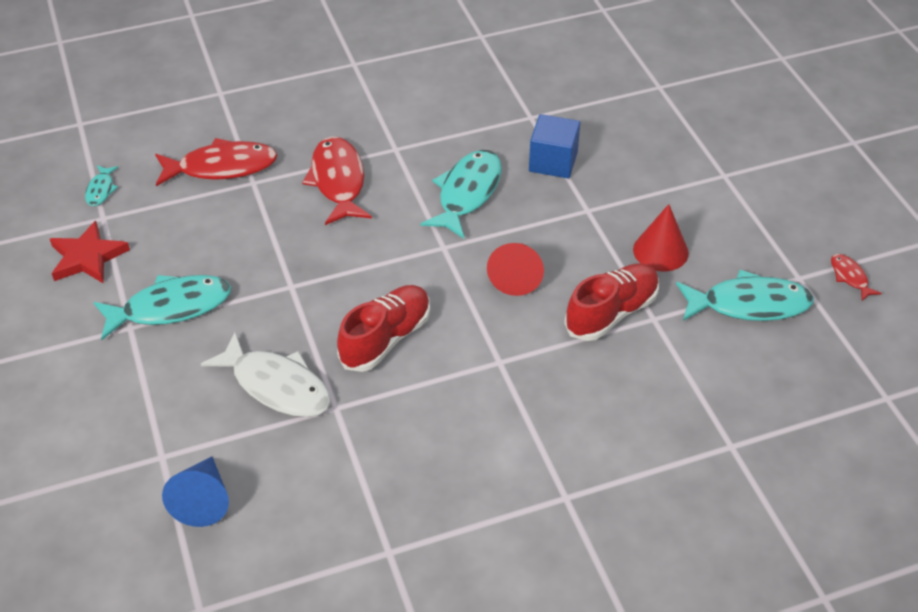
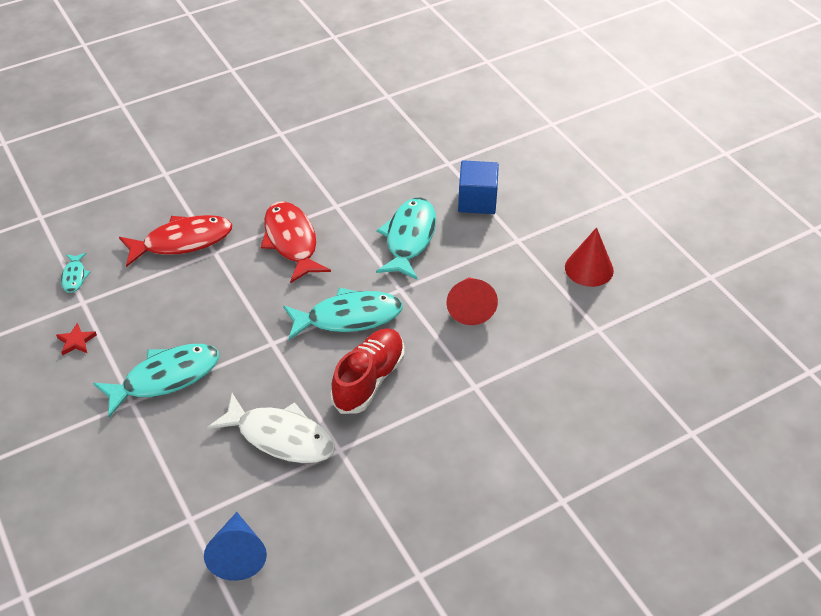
camera: 10 degrees left, 0 degrees up
red star [50,221,130,284] -> red star [56,323,97,355], size x0.53
red shoe [564,263,659,341] -> none
turquoise fish [676,270,814,321] -> turquoise fish moved to [283,287,403,340]
red fish [831,254,882,301] -> none

